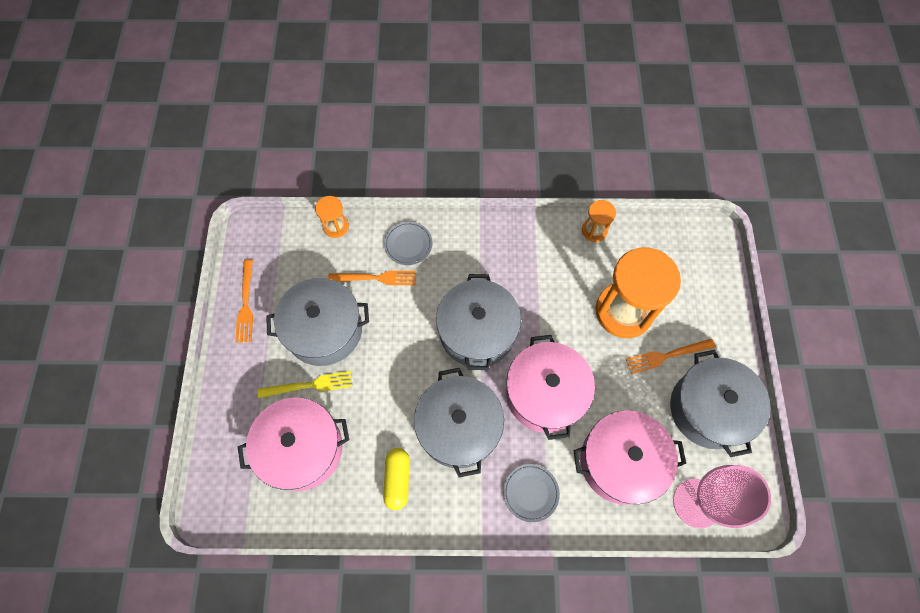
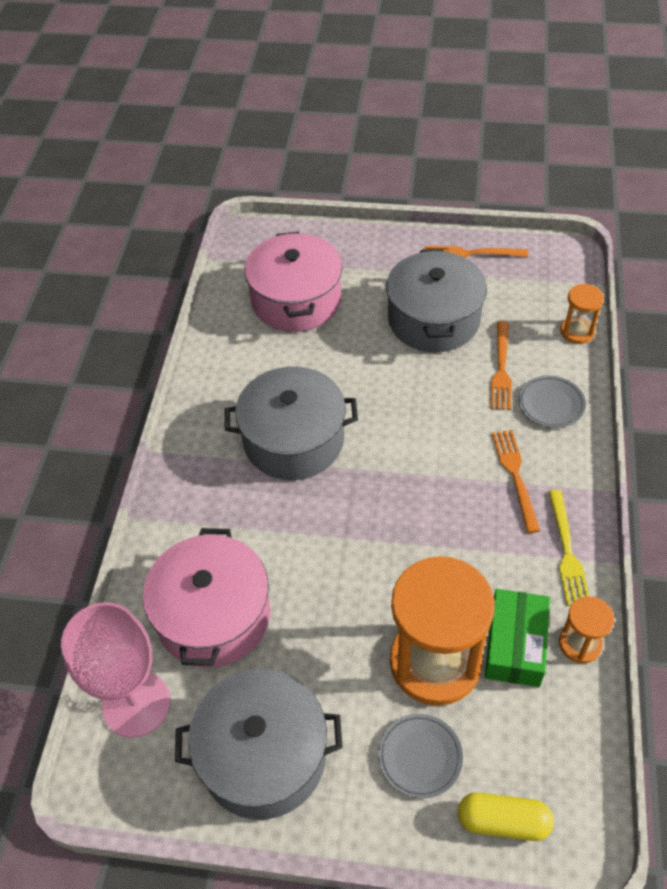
camera: 100 degrees right, 15 degrees down
yellow fork [258,371,352,398] -> yellow fork moved to [548,490,589,606]
yellow capsule [383,448,410,510] -> yellow capsule moved to [458,793,554,841]
grey pot [436,274,521,370] -> none
grey plate [503,464,560,522] -> grey plate moved to [378,714,463,799]
pink pot [506,335,595,440] -> none
orange fork [626,339,716,374] -> orange fork moved to [492,430,540,533]
none -> green box [485,589,550,687]

